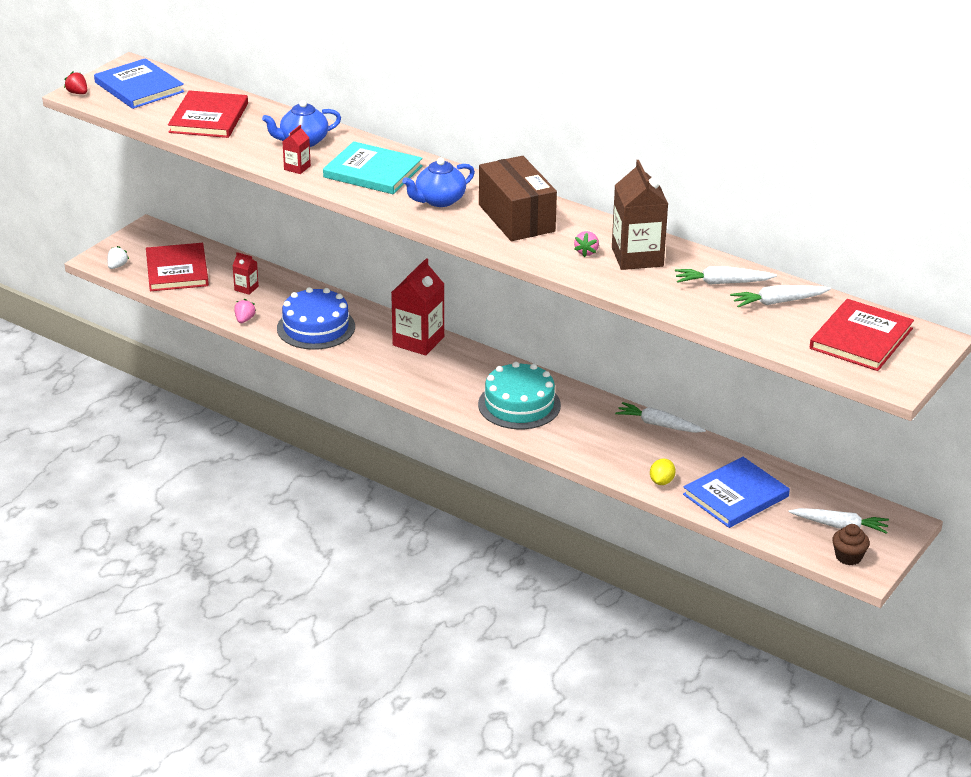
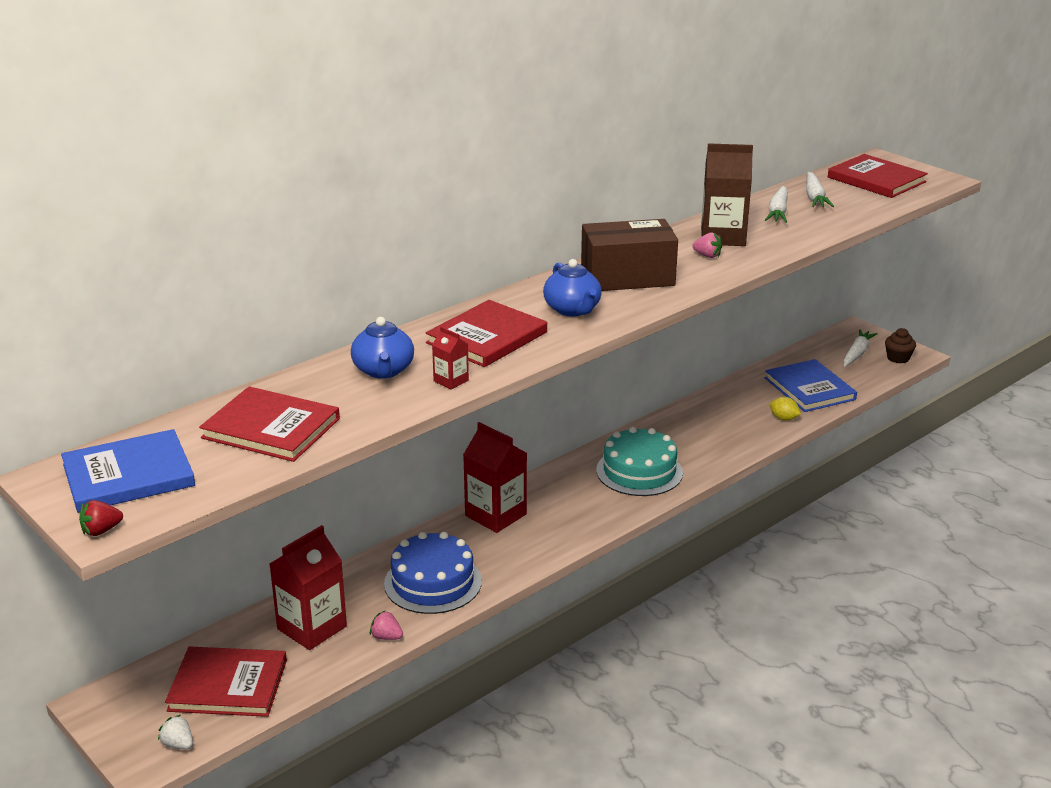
camera: 75 degrees left, 5 degrees down
red carton [233,252,259,295] -> red carton [270,525,347,650], size x2.09
turquoise book [323,141,423,194] -> red book [425,300,547,367]
white carrot [615,402,706,433] -> none

